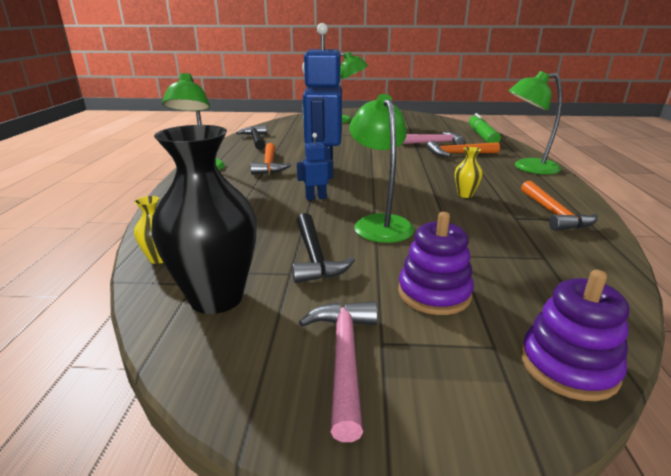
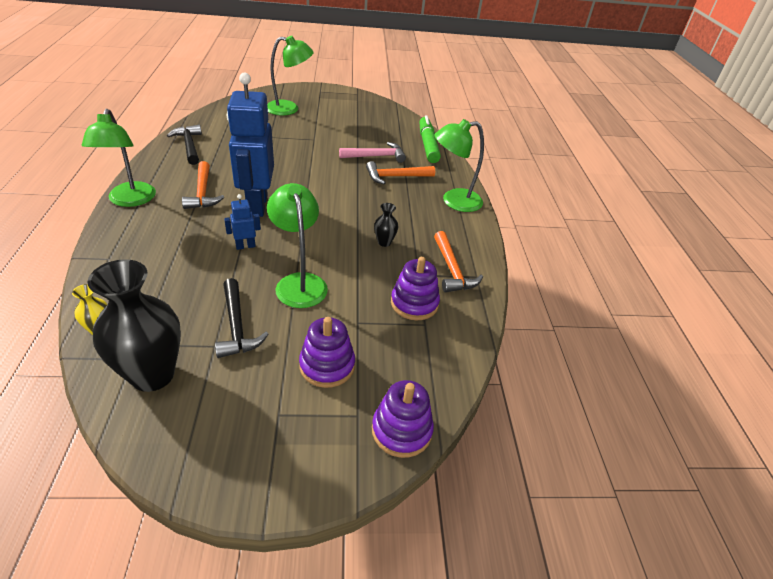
camera: 10 degrees left, 15 degrees up
pink hammer [299,301,378,442] -> none
yellow vase [455,147,483,198] -> black vase [374,203,398,247]
none -> purple stacking toy [391,256,440,320]

